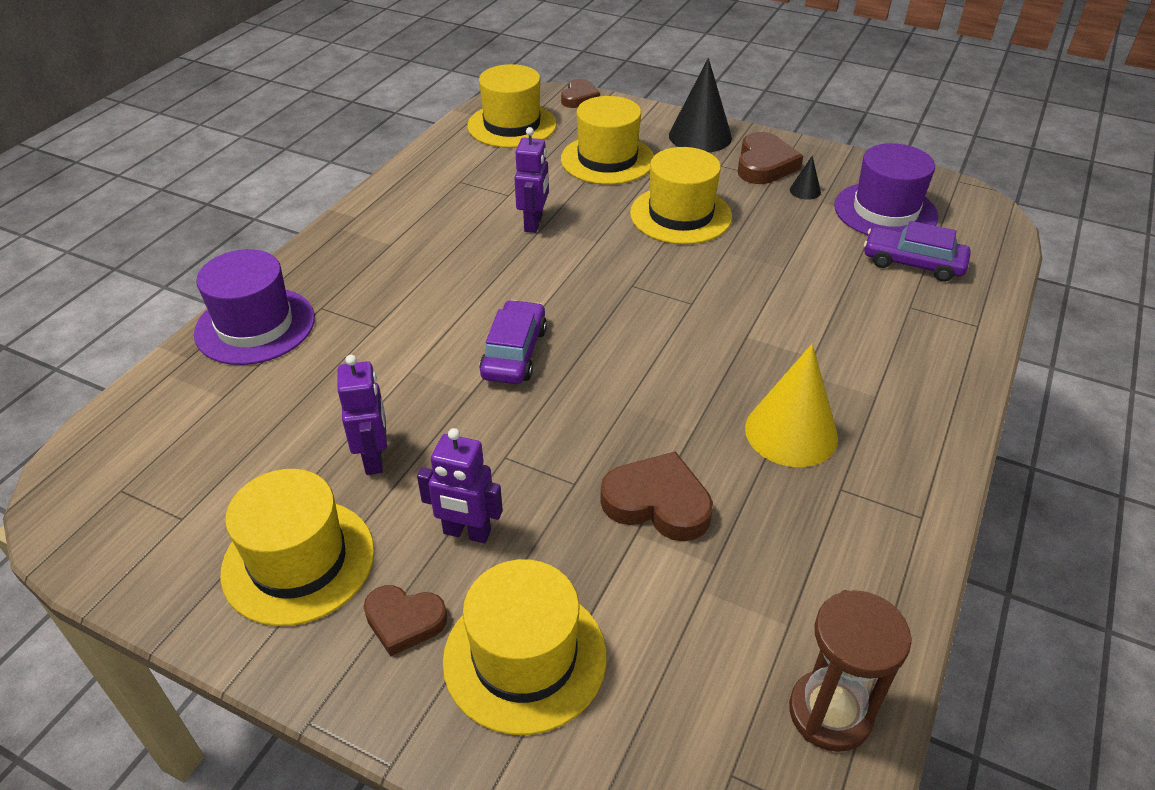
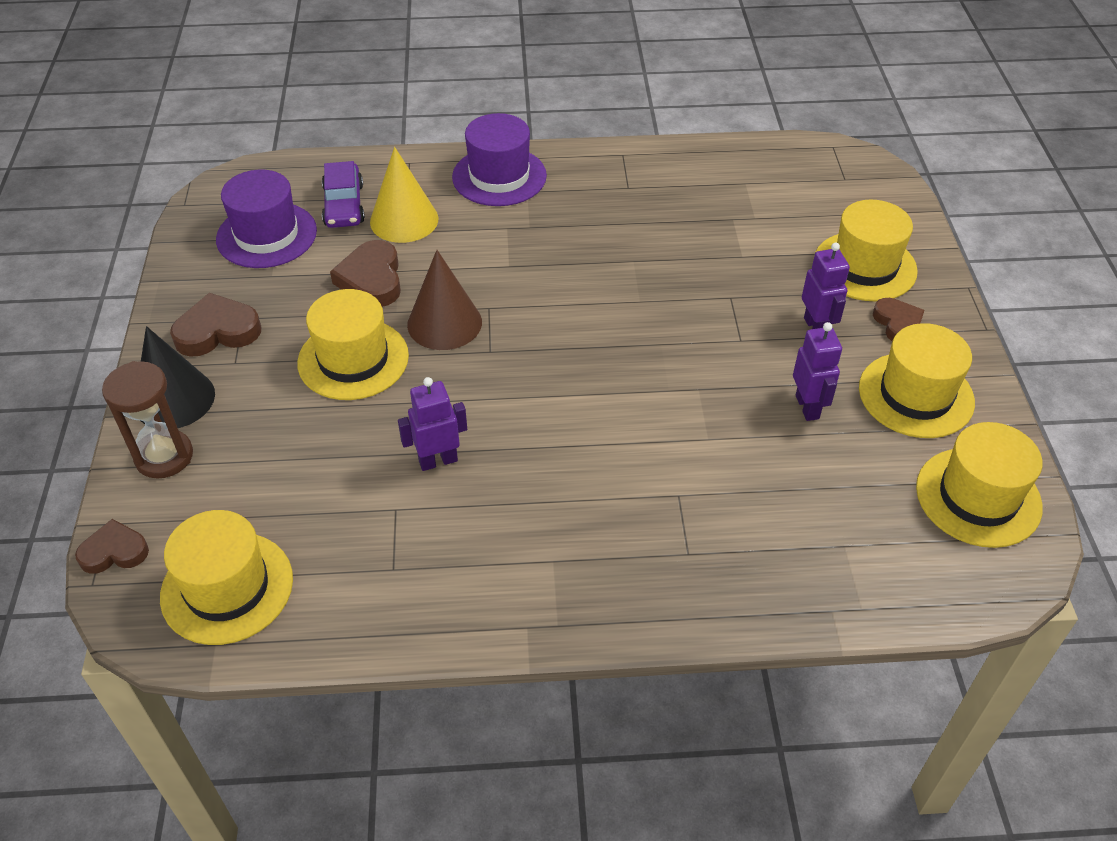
camera: 120 degrees left, 5 degrees up
purple hat [194,249,315,365] -> purple hat moved to [452,113,547,206]
purple robot [338,355,387,475] -> purple robot turned 120 degrees clockwise [793,322,842,421]
purple car [479,300,547,384] -> none
yellow hat [561,96,654,184] -> yellow hat moved to [916,422,1043,548]
brown heart [600,451,713,542] -> brown heart moved to [330,240,401,307]
yellow cone [745,344,838,467] -> yellow cone moved to [370,147,439,243]
brown hourglass [789,590,912,752] -> brown hourglass moved to [102,361,193,479]
black cone [790,156,821,200] -> none
none -> brown cone [407,250,482,350]

